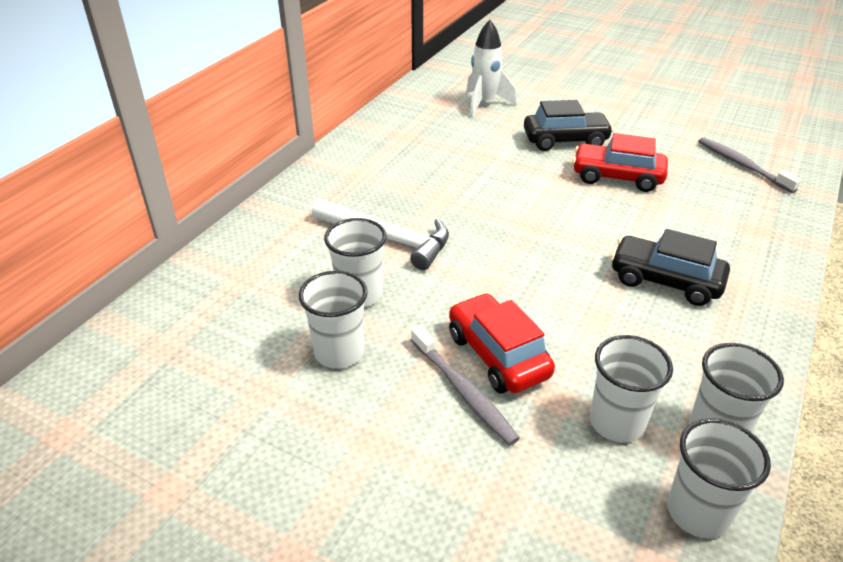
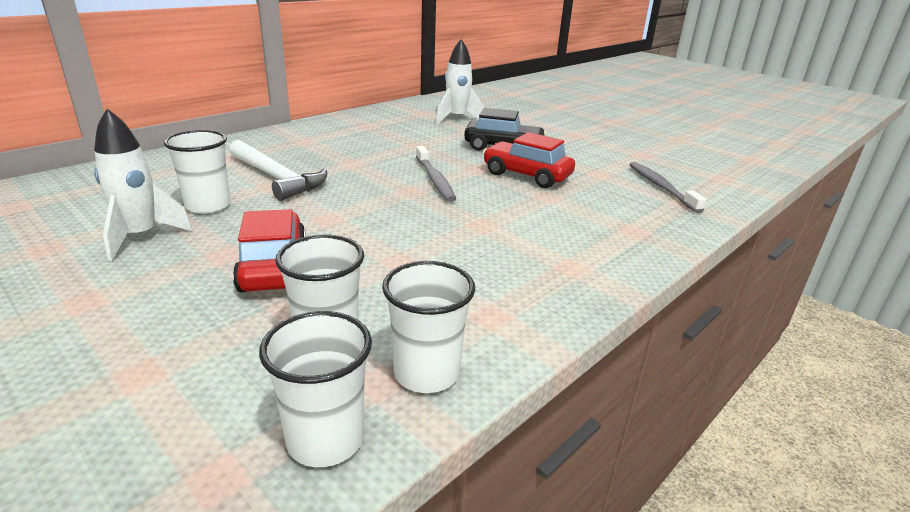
camera: 15 degrees right, 10 degrees down
white cup [299,271,368,368] -> white rocket [94,108,193,261]
grey toothbrush [411,325,520,446] -> grey toothbrush moved to [416,146,456,202]
black car [611,229,730,306] -> none

